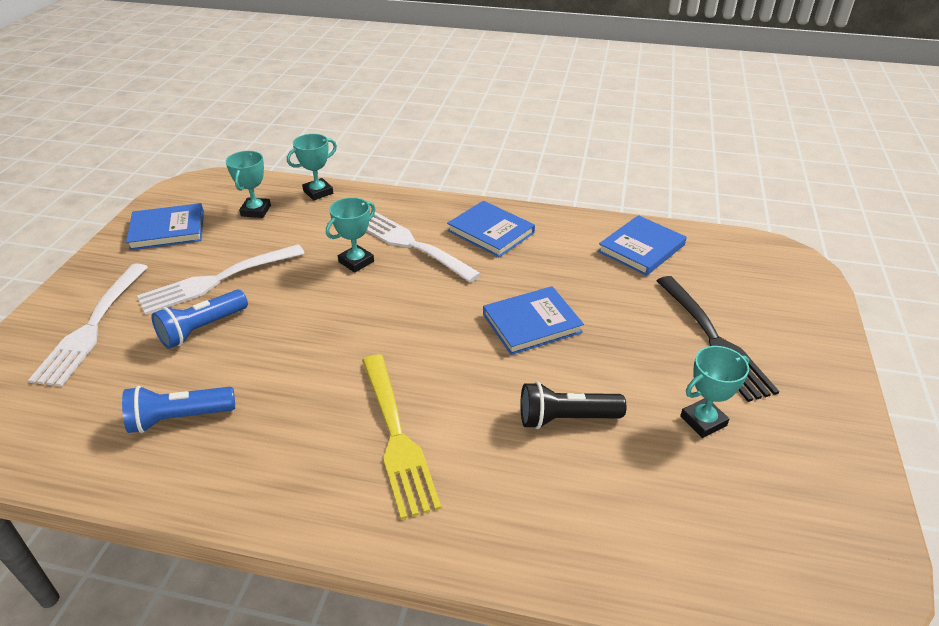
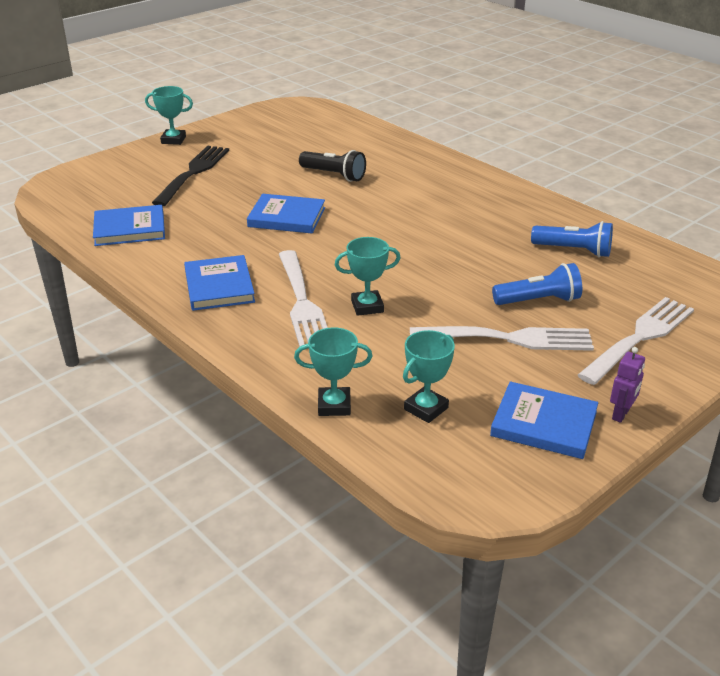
camera: 145 degrees left, 5 degrees down
yellow fork [362,355,441,520] -> none
turquoise trophy [680,346,749,438] -> turquoise trophy moved to [145,86,193,145]
none -> purple robot [610,347,645,423]

